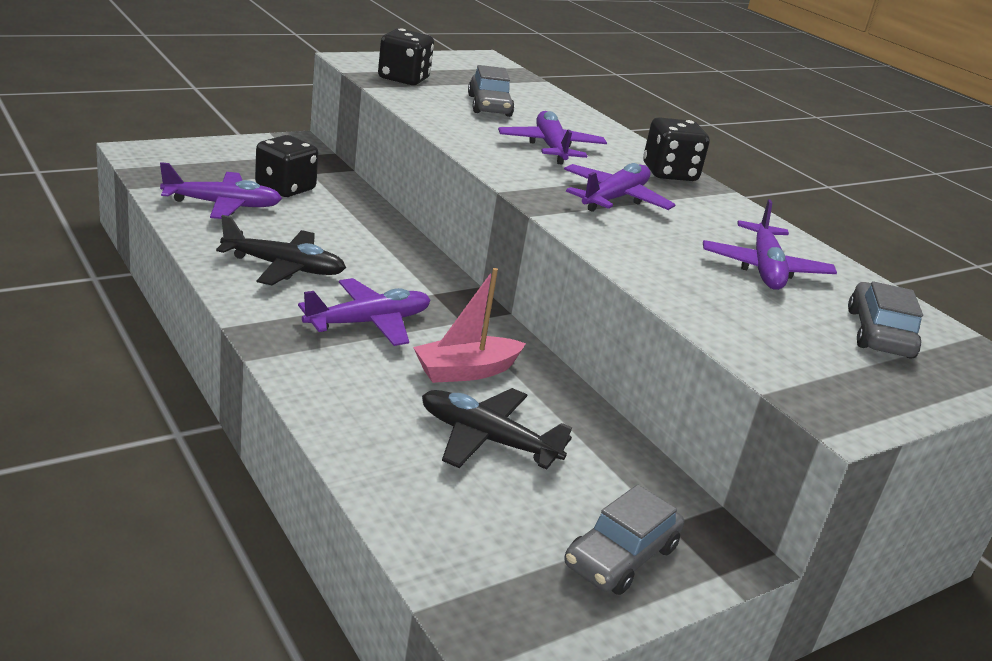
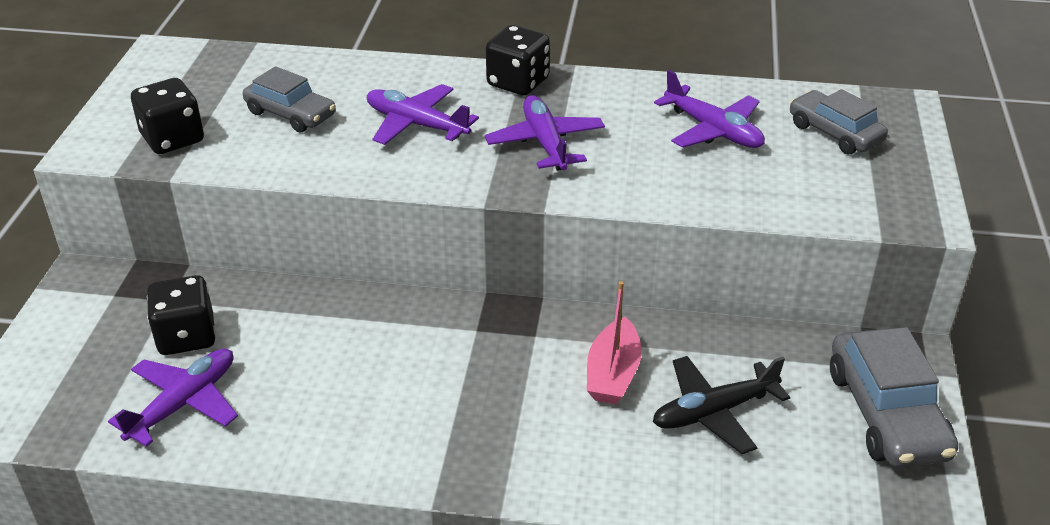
camera: 45 degrees left, 10 degrees up
black plane [216,215,346,286] -> none
purple plane [298,278,430,346] -> none
grey car [564,484,684,595] -> grey car [830,327,958,468], size x1.51

